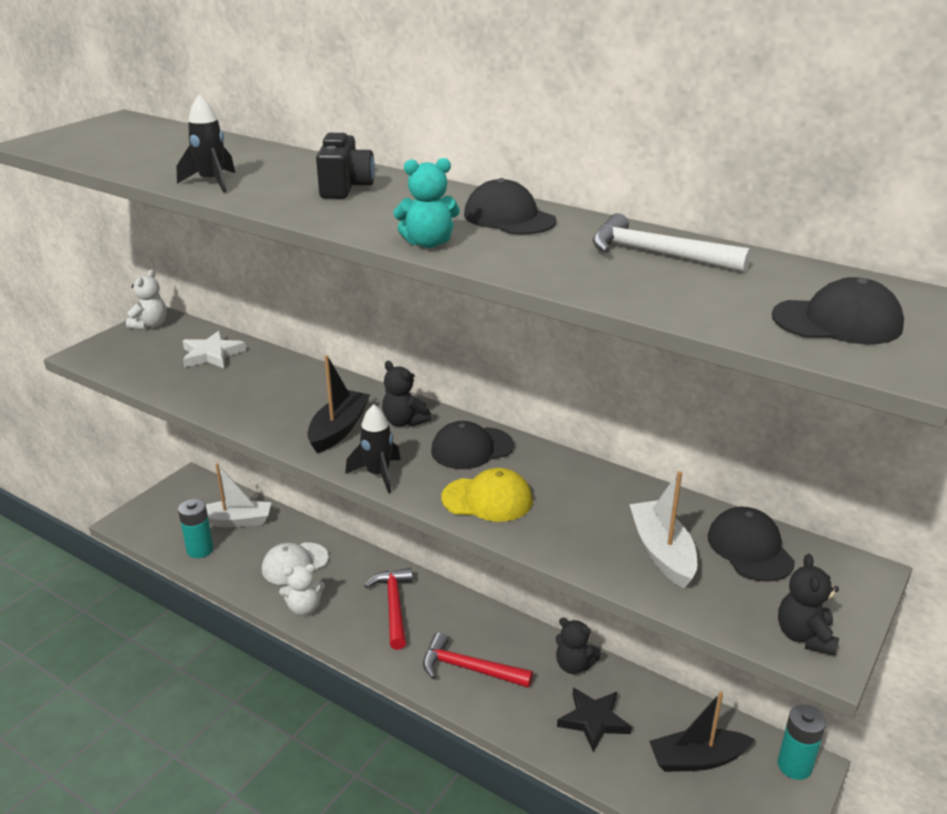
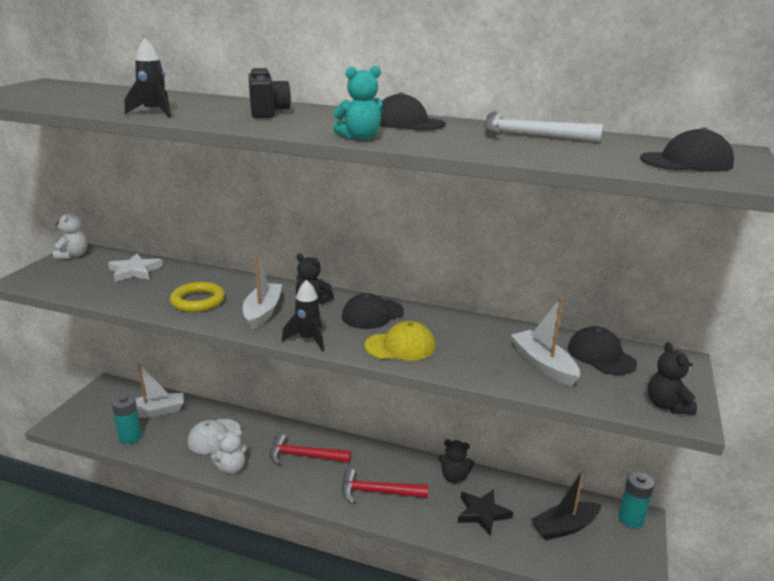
camera: 15 degrees left, 5 degrees down
black boat [307,355,370,453] -> white boat [243,250,282,330]
red hammer [364,568,413,650] -> red hammer turned 60 degrees counterclockwise [270,433,351,465]
none -> yellow ring [170,282,225,312]

